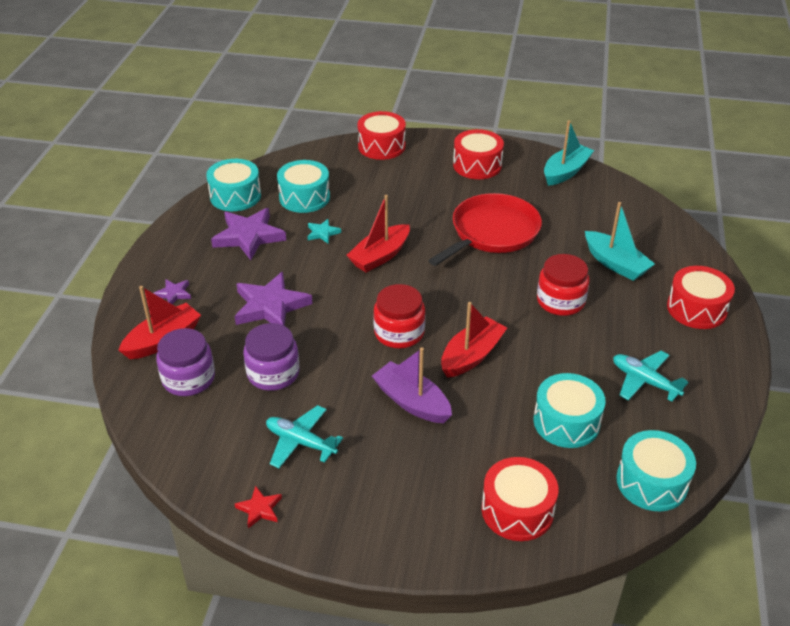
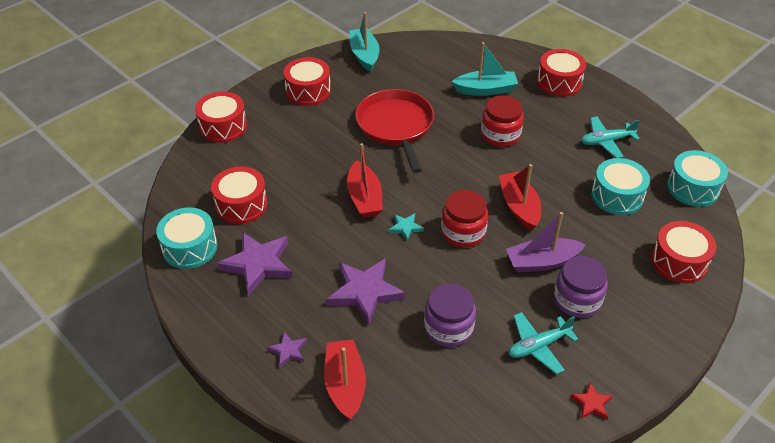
camera: 55 degrees left, 5 degrees up
purple jar [156,328,215,396] -> purple jar moved to [554,256,608,318]
turquoise drum [277,160,330,213] -> red drum [211,166,268,224]
turquoise star [308,219,341,244] -> turquoise star moved to [389,213,424,241]

